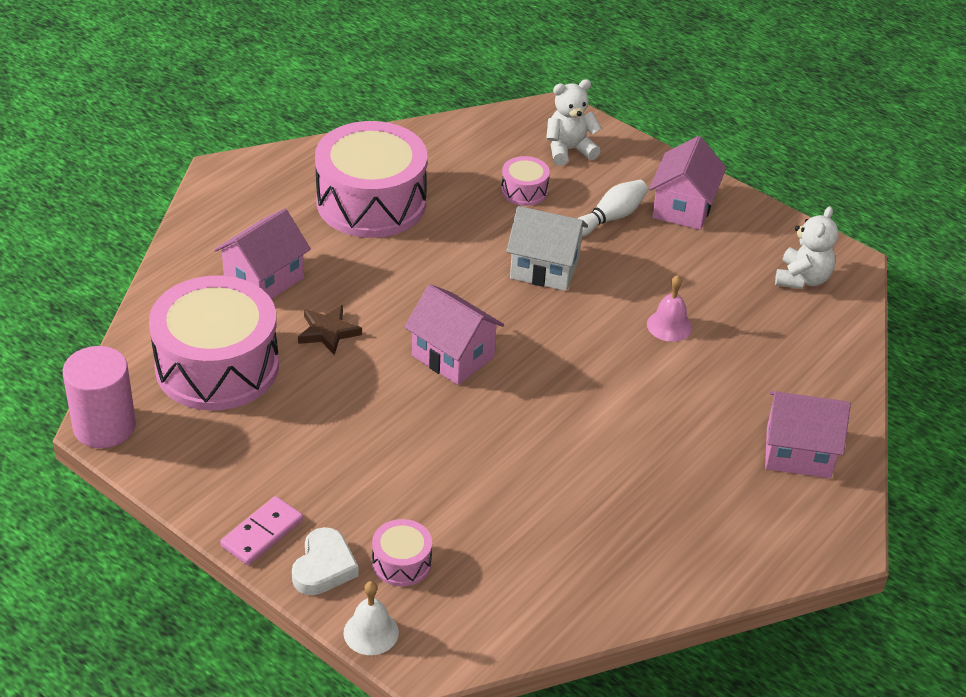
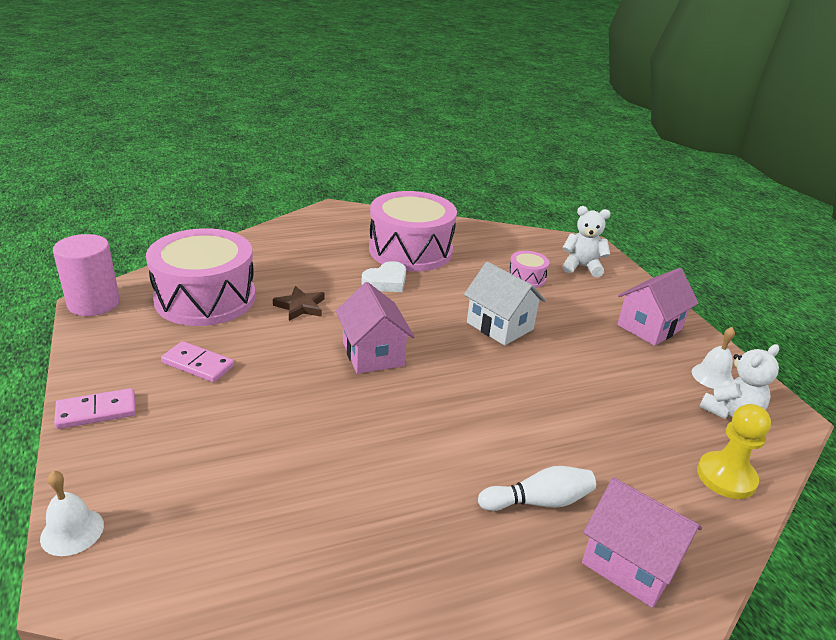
camera: 30 degrees right, 10 degrees down
pink house [214,208,311,299] -> none
white heart [292,527,359,595] -> white heart moved to [362,261,406,292]
pink drum [372,519,432,586] -> none
white bowling pin [577,180,648,237] -> white bowling pin moved to [478,466,596,511]
pink bell [647,275,692,342] -> none
none -> pink domino [161,341,234,382]
none -> white bell [692,327,735,389]
none -> yellow pawn [697,404,771,499]

